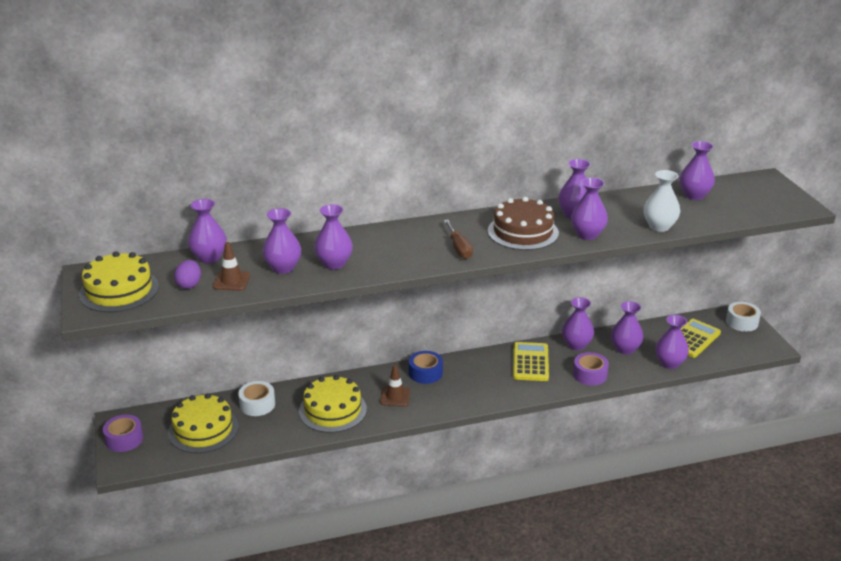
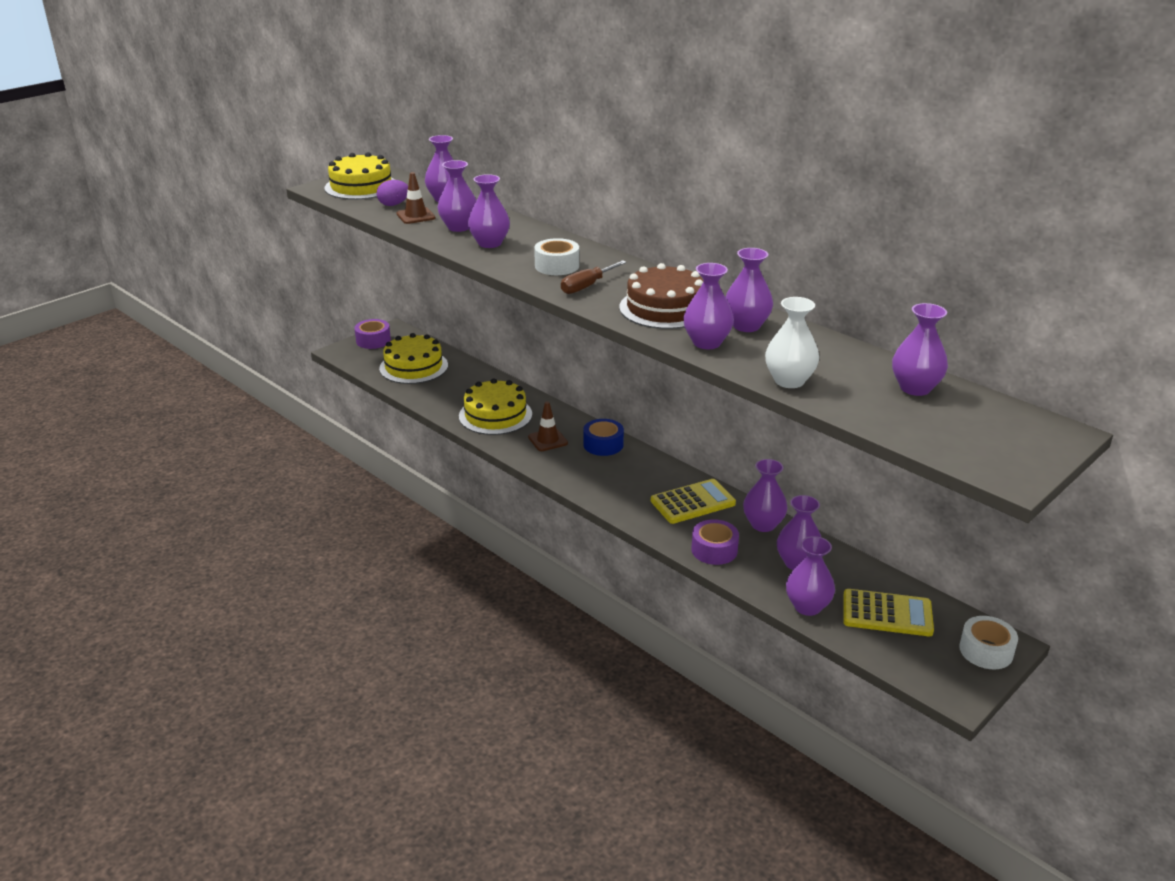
camera: 60 degrees right, 0 degrees up
white tape [238,381,275,416] -> white tape moved to [534,238,579,275]

